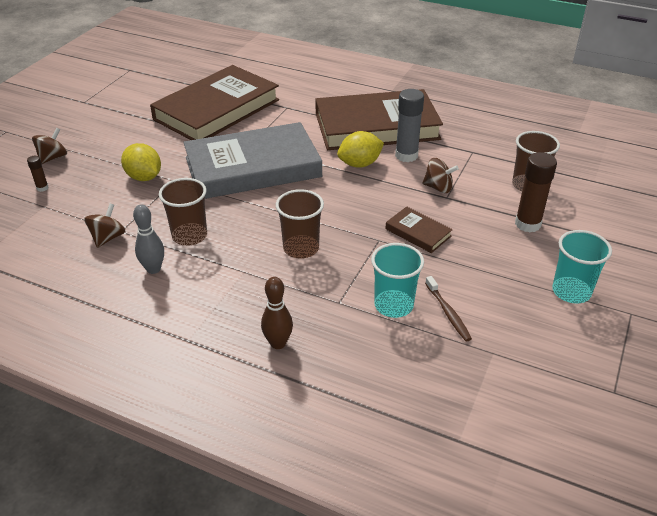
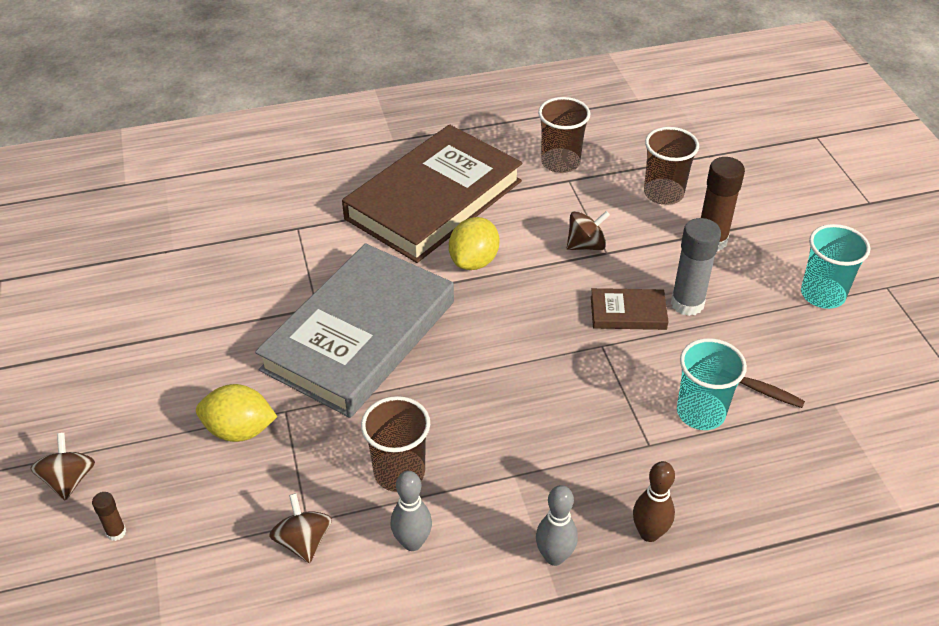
camera: 40 degrees left, 5 degrees up
brown book [150,65,279,140] -> none
brown cup [276,189,324,259] -> brown cup moved to [538,97,591,173]
grey glue stick [395,89,424,162] -> grey glue stick moved to [671,218,721,316]
none -> grey bowling pin [536,485,578,566]

